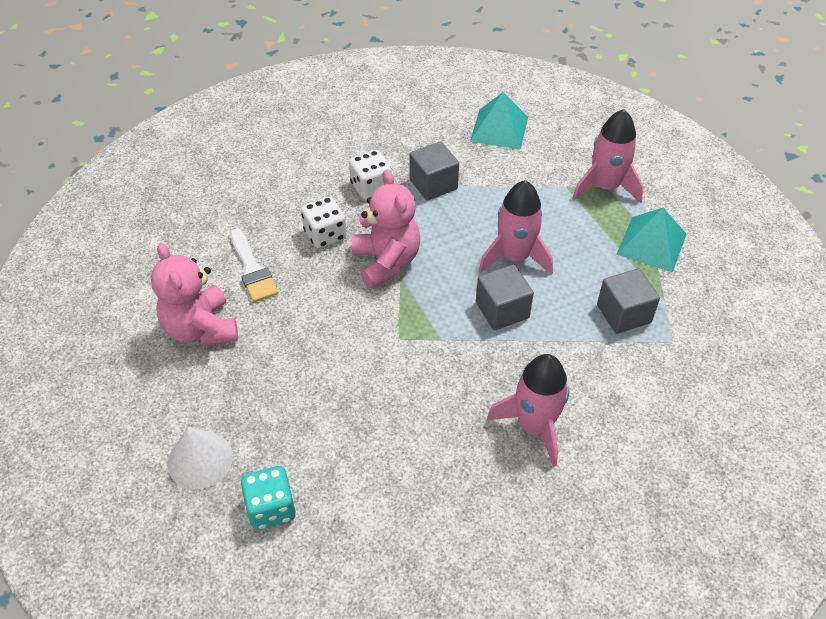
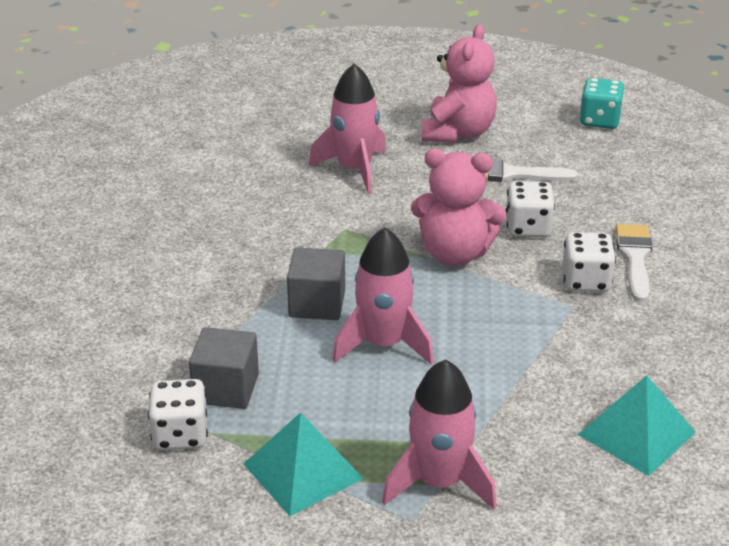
camera: 120 degrees right, 15 degrees down
pink teddy bear [151,243,238,346] -> pink teddy bear turned 105 degrees clockwise [421,24,497,143]
white cone [167,427,233,490] -> none
turquoise dice [240,466,296,530] -> turquoise dice moved to [579,78,624,129]
grey cube [409,141,459,201] -> none
pink rocket [487,354,569,467] -> pink rocket moved to [309,64,386,194]
none -> white dice [148,379,208,450]
none -> white brush [616,224,652,302]

